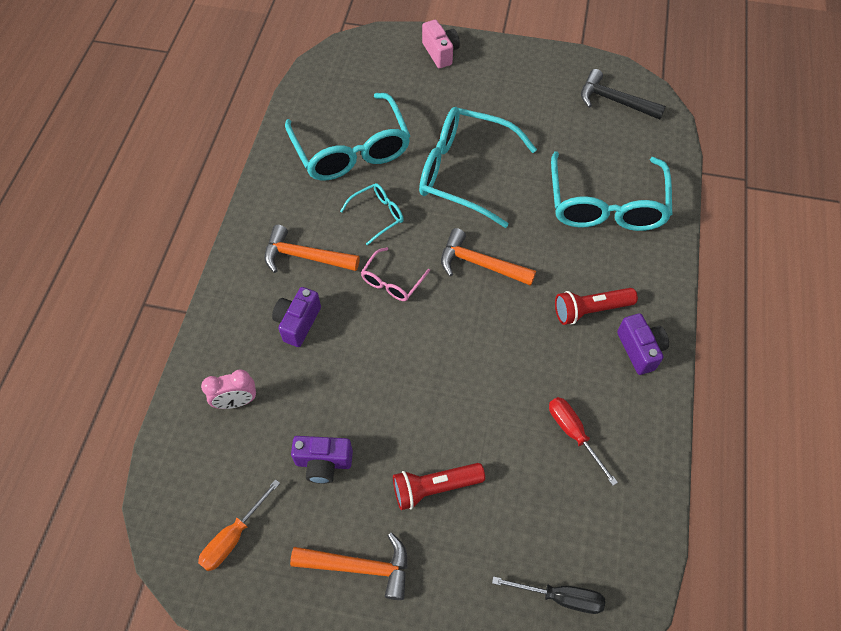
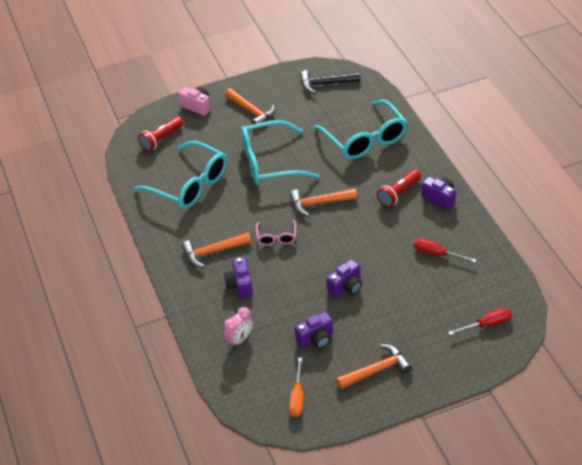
camera: 30 degrees left, 15 degrees down
turquoise glasses [340,183,404,246] -> none
red flashlight [393,463,485,510] -> red flashlight moved to [138,116,183,151]
black screwdriver [492,576,605,614] -> red screwdriver [448,308,512,335]
none -> orange hammer [225,88,275,125]
none -> purple camera [326,259,362,298]

